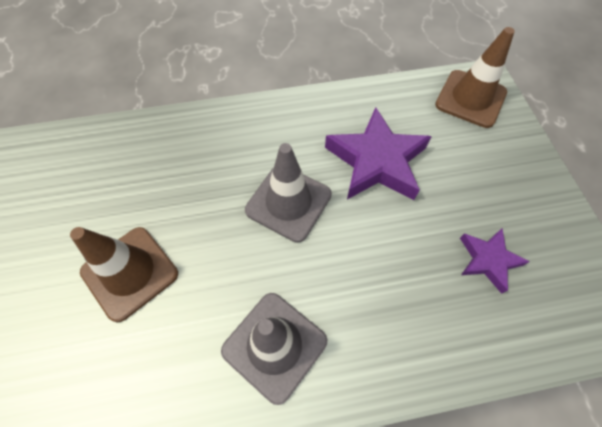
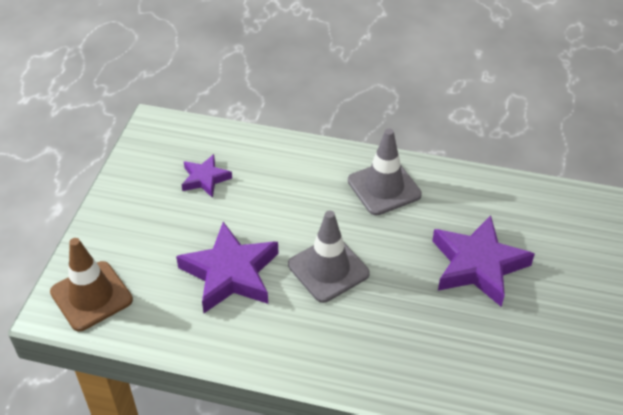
camera: 155 degrees left, 15 degrees down
brown traffic cone [70,227,178,322] -> purple star [432,215,535,307]

